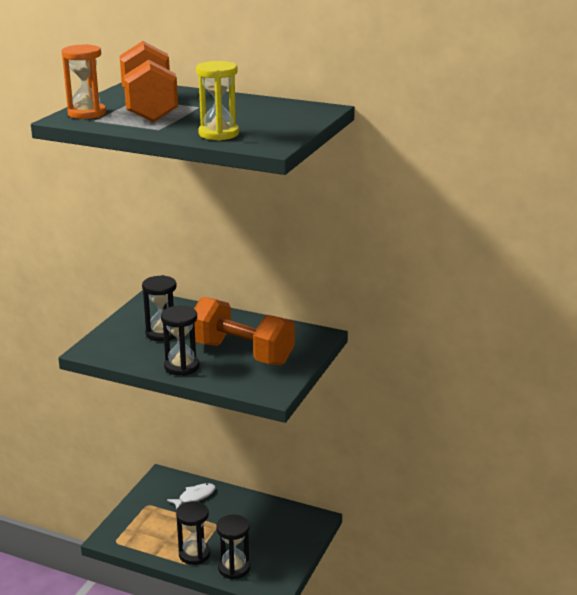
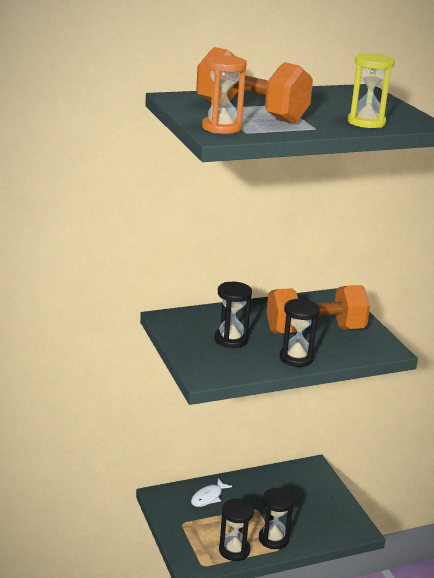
camera: 45 degrees left, 0 degrees up
white fish [167,483,216,509] -> white fish turned 150 degrees counterclockwise [191,478,232,507]
black hourglass [216,515,250,580] -> black hourglass moved to [219,498,254,561]

